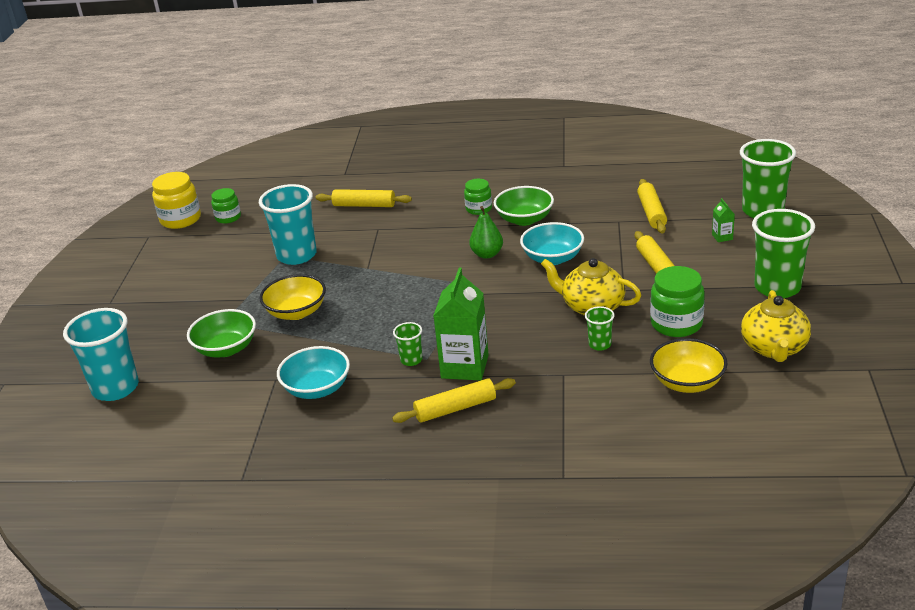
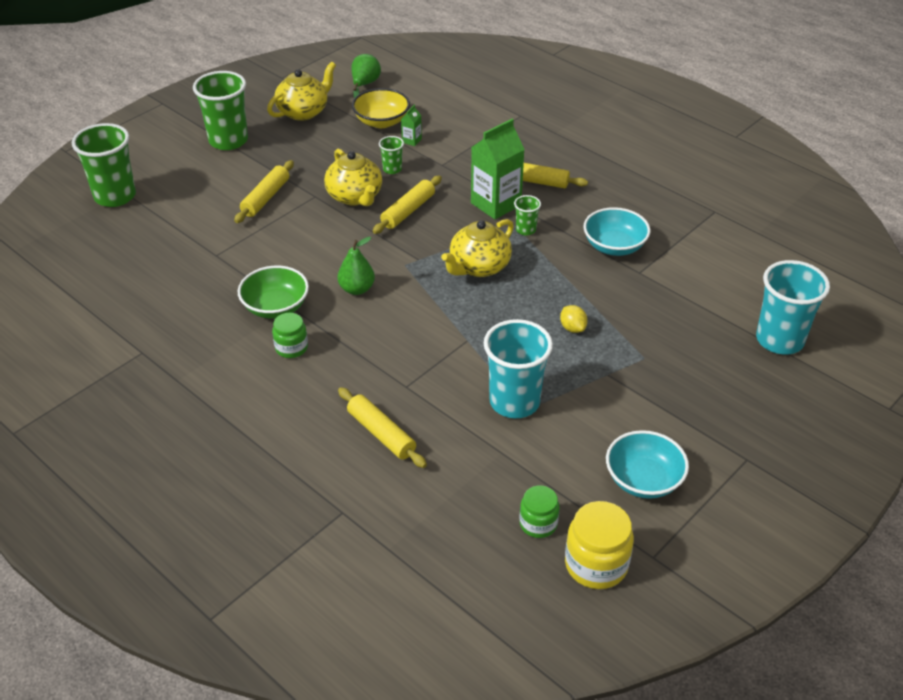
camera: 145 degrees left, 10 degrees up
green bowl [187,309,256,357] -> none
yellow bowl [260,274,326,320] -> yellow lemon [560,305,588,333]
turquoise bowl [520,222,584,265] -> turquoise bowl moved to [606,430,689,499]
yellow rolling pin [637,179,667,234] -> yellow rolling pin moved to [373,176,442,234]
green jar [650,266,705,337] -> none
green carton [712,198,735,242] -> green carton moved to [401,105,422,146]
none -> green pear [351,54,381,98]
none -> yellow teapot [441,219,514,277]

